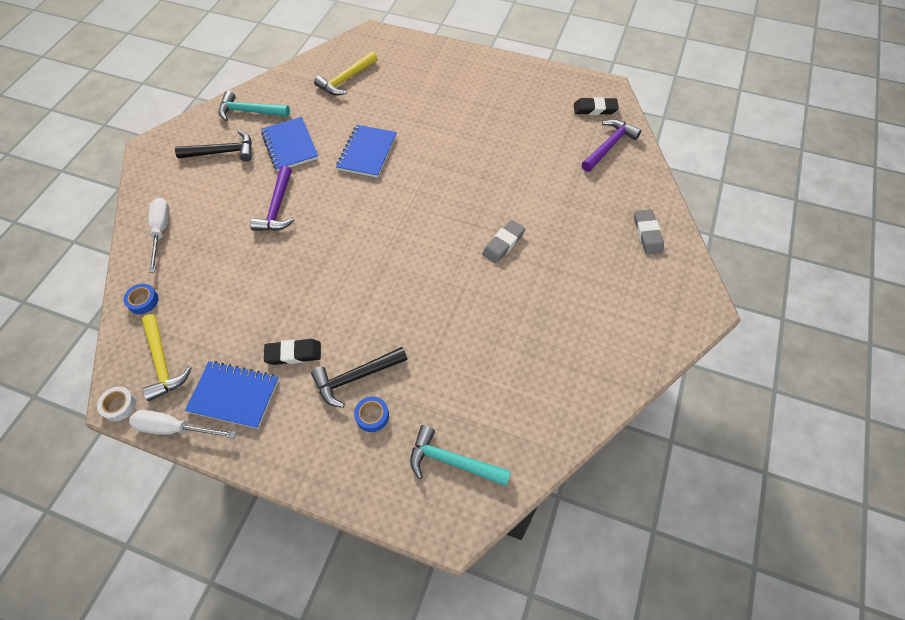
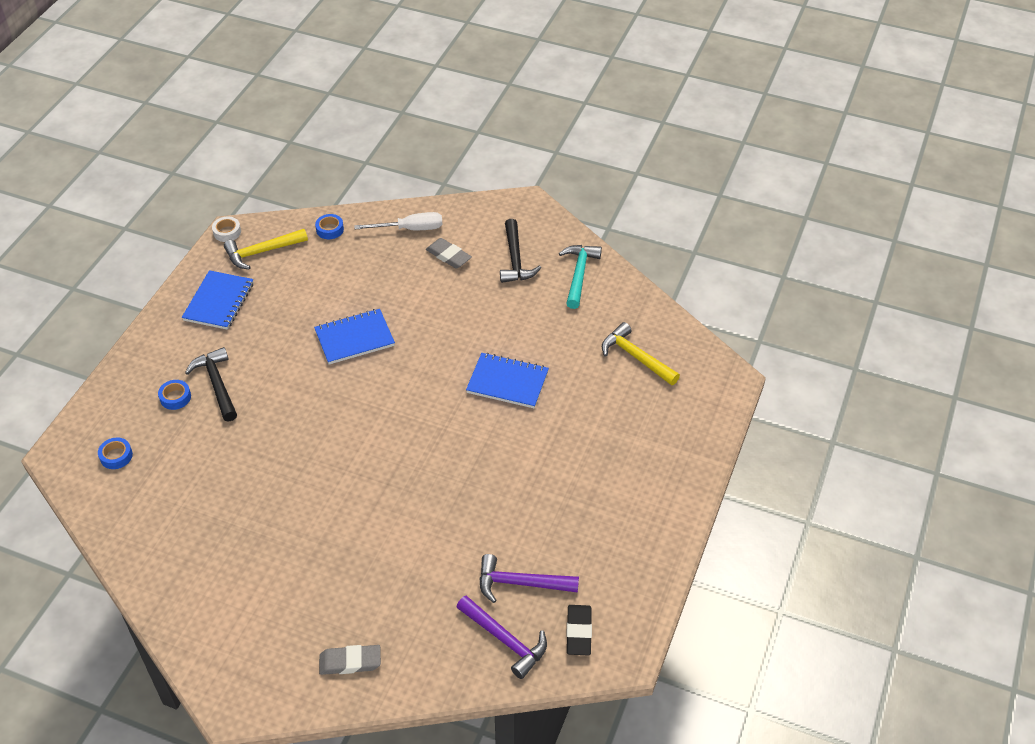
camera: 90 degrees right, 10 degrees down
white screwdriver [129,410,237,439] -> none
purple hammer [250,166,295,231] -> purple hammer moved to [480,554,579,603]
blue notebook [261,117,319,171] -> blue notebook moved to [314,309,395,365]
black eraser [264,339,321,365] -> none
turquoise hammer [410,425,511,486] -> blue tape [98,438,133,469]
grey eraser [482,220,525,264] -> grey eraser moved to [426,238,472,269]

